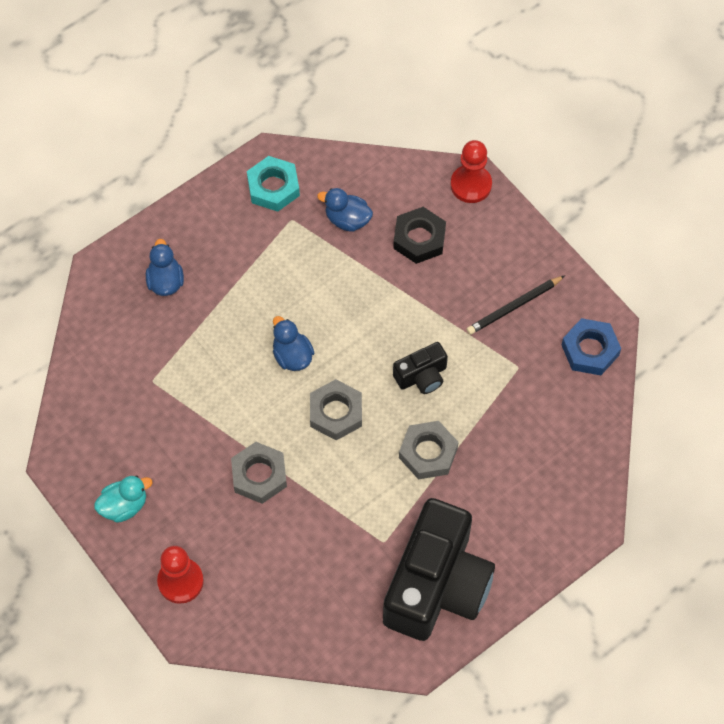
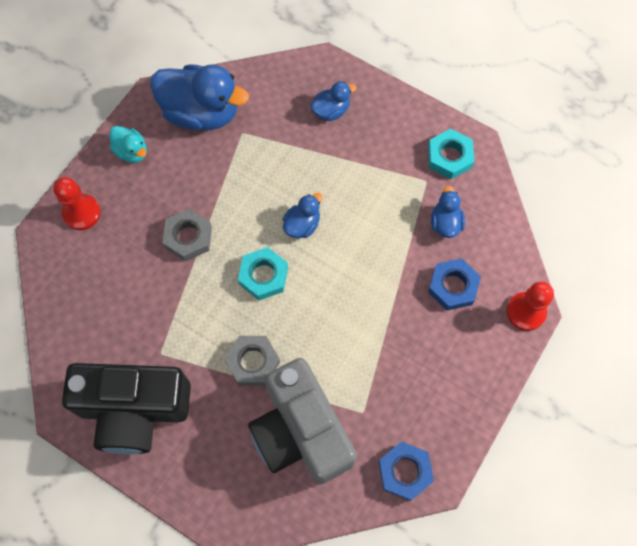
camera: 70 degrees right, 5 degrees up
grey nut [310,379,362,440] -> turquoise nut [238,247,288,300]
black nut [393,207,446,264] -> blue nut [428,259,481,311]
black camera [393,342,448,394] -> none
black pencil [467,276,565,335] -> none
none -> blue duck [150,64,249,131]
none -> grey camera [248,358,357,485]

